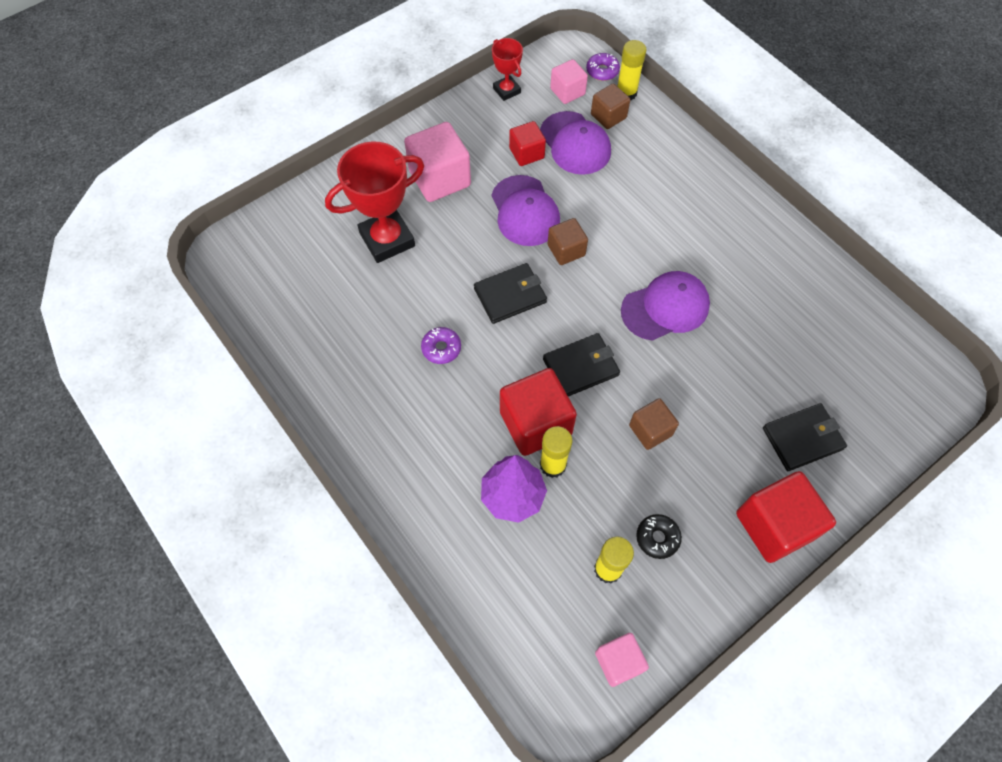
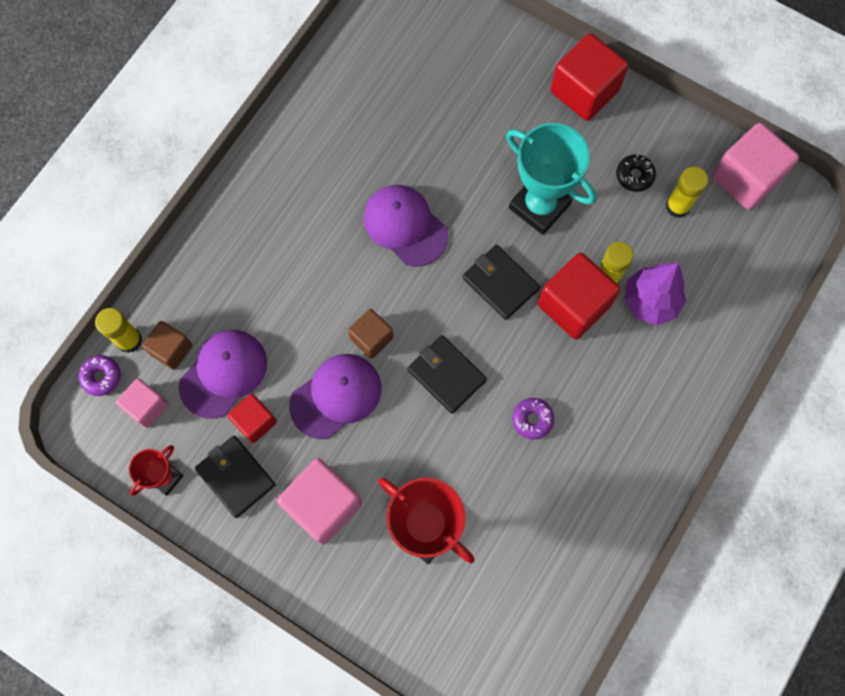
camera: 110 degrees left, 10 degrees up
pink cube [595,633,649,687] -> pink cube [711,123,799,210], size x1.72
brown cube [629,398,679,450] -> turquoise trophy [506,123,596,235]
black wallet [763,403,847,471] -> black wallet moved to [195,436,276,518]

